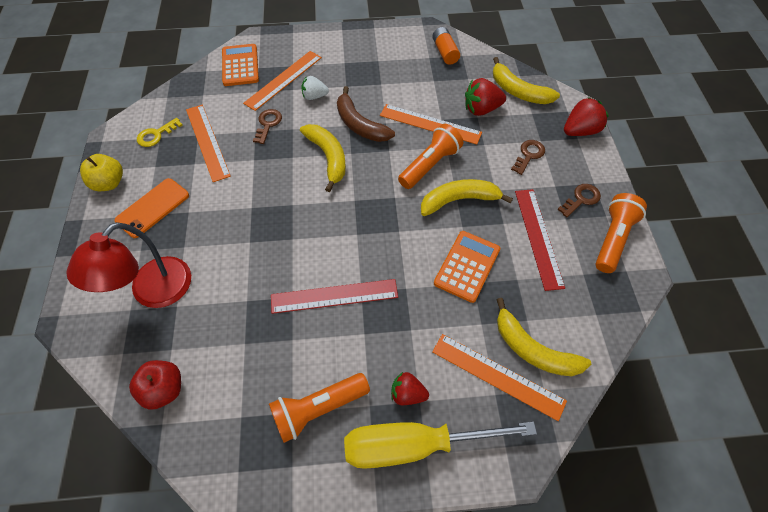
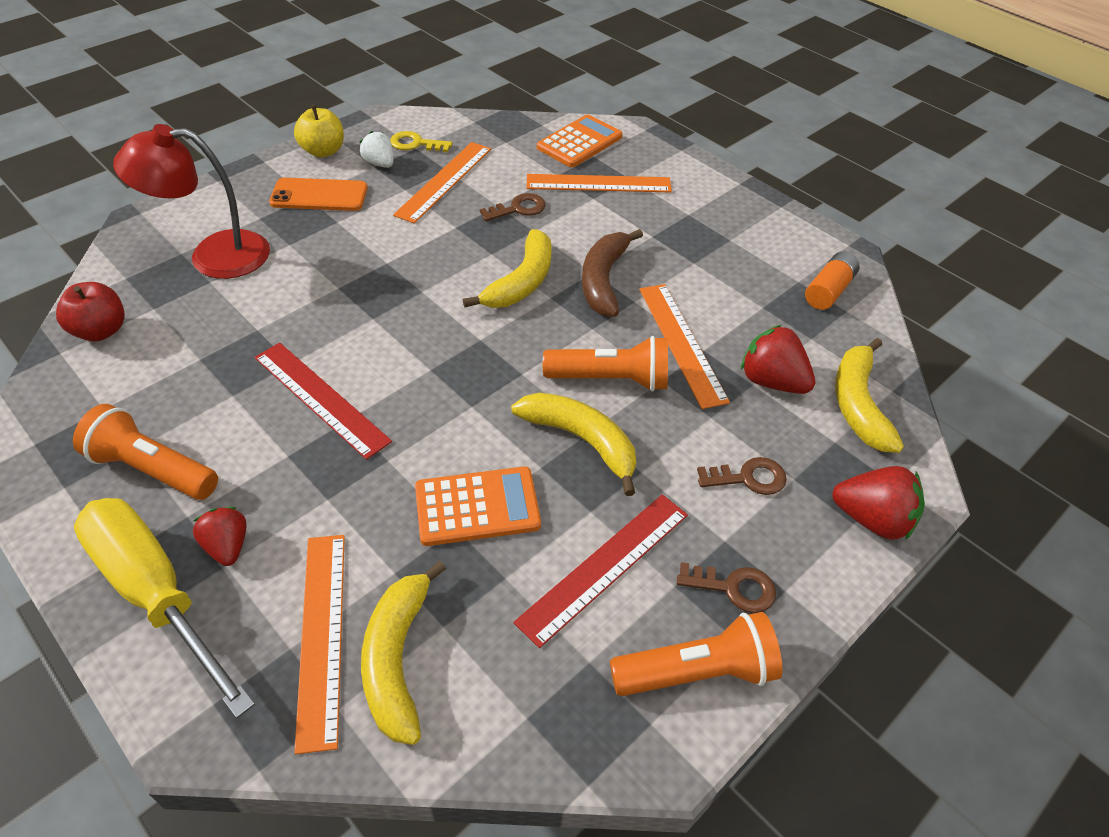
camera: 50 degrees right, 10 degrees down
white strawberry [301,76,329,100] -> white strawberry moved to [360,131,394,168]

